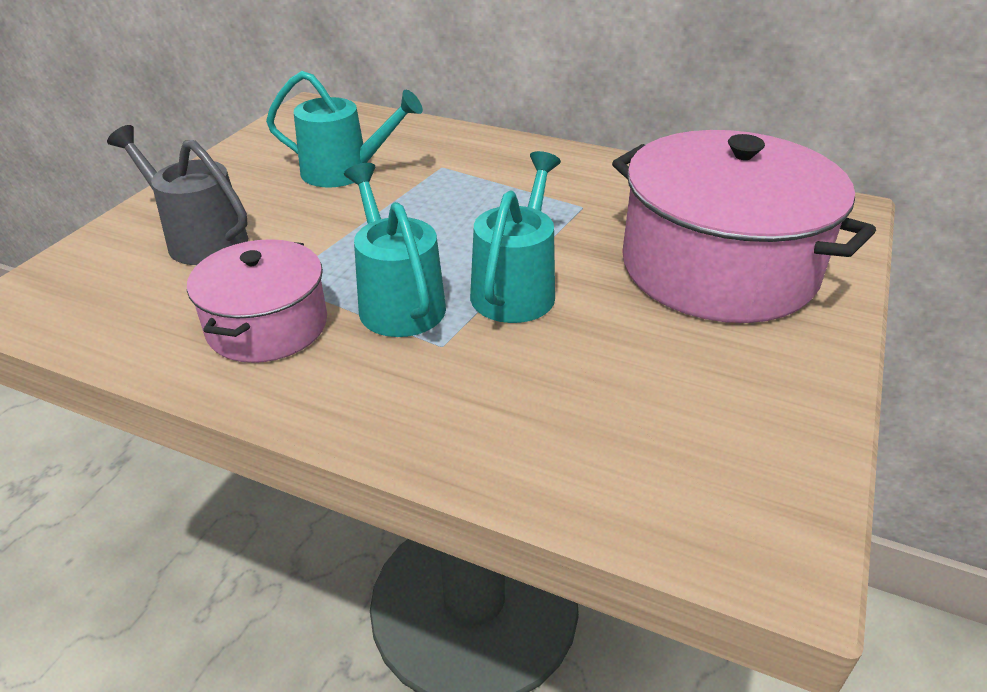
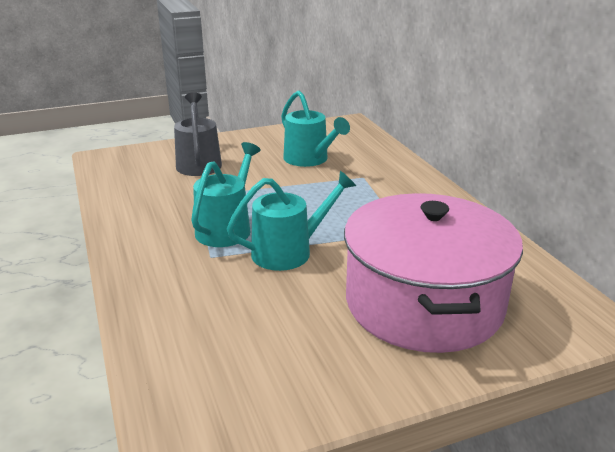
camera: 45 degrees right, 10 degrees down
pink pot [187,239,327,363] -> none

